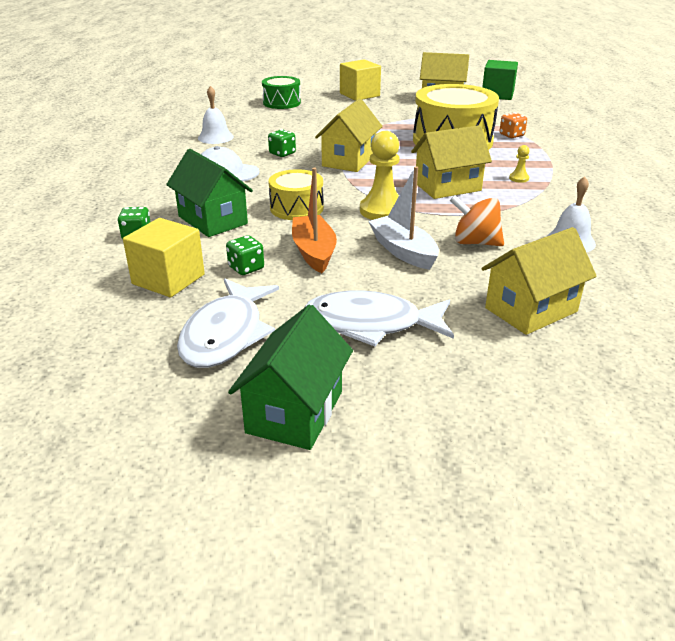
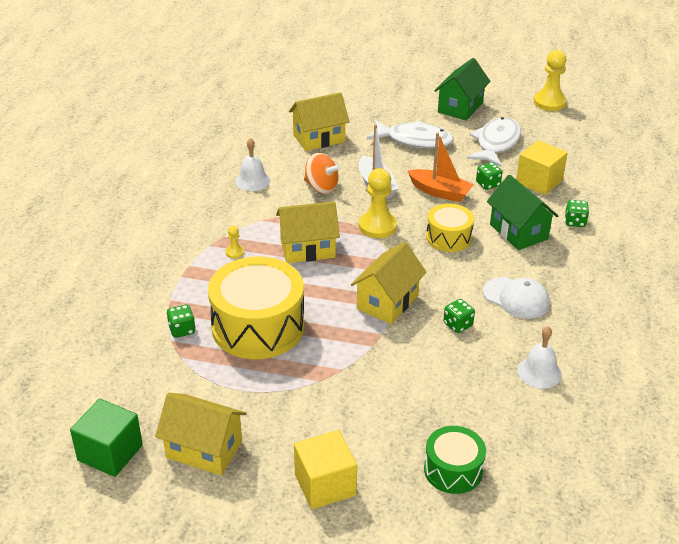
camera: 170 degrees left, 5 degrees up
orange boat [292,168,337,273] -> orange boat turned 60 degrees counterclockwise [408,132,474,202]
orange dice [499,112,527,138] -> green dice [167,305,195,338]
none -> yellow pawn [534,50,567,111]

